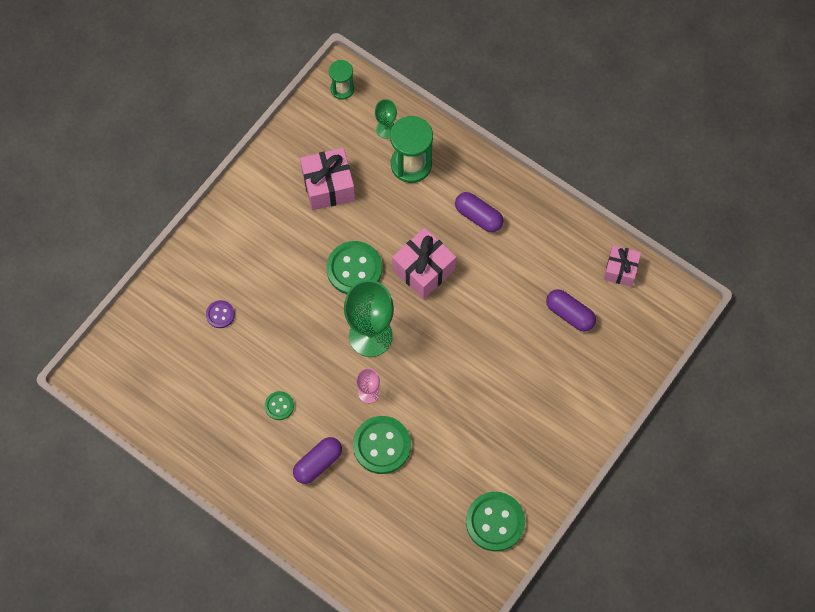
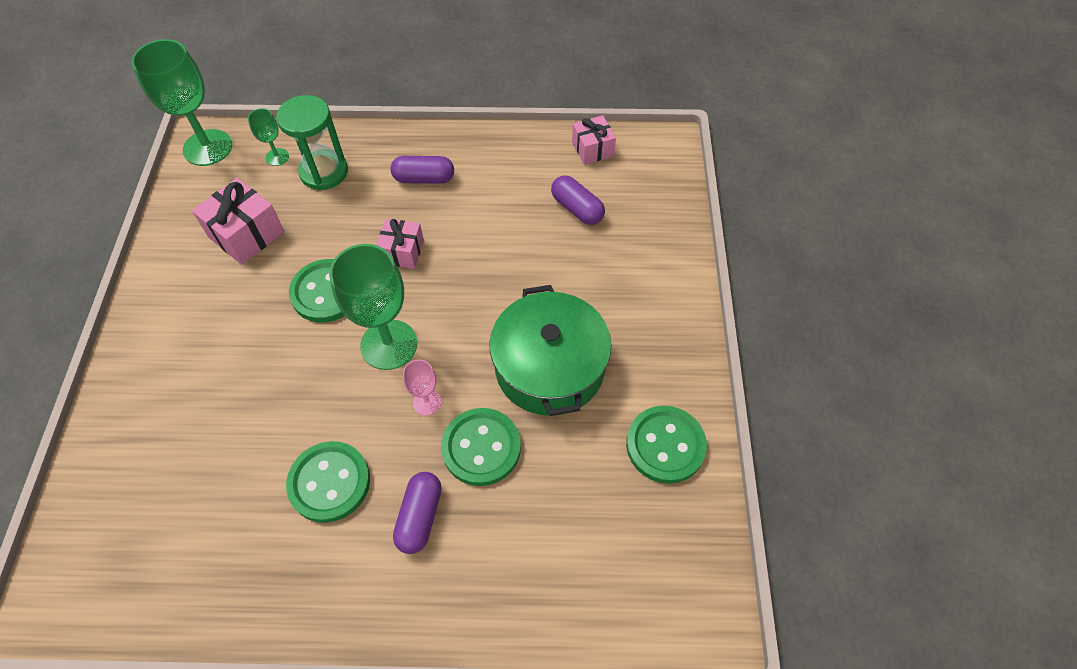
camera: 35 degrees left, 10 degrees down
purple button [206,300,235,328] -> none
green button [265,391,294,420] -> green button [286,441,370,523], size x1.97
green hourglass [329,60,354,100] -> green goblet [131,39,232,166]
pink gift [392,228,456,299] -> pink gift [376,219,424,269], size x0.65
purple capsule [546,289,596,331] -> purple capsule turned 45 degrees clockwise [551,175,605,225]
none -> green pot [489,285,611,416]

